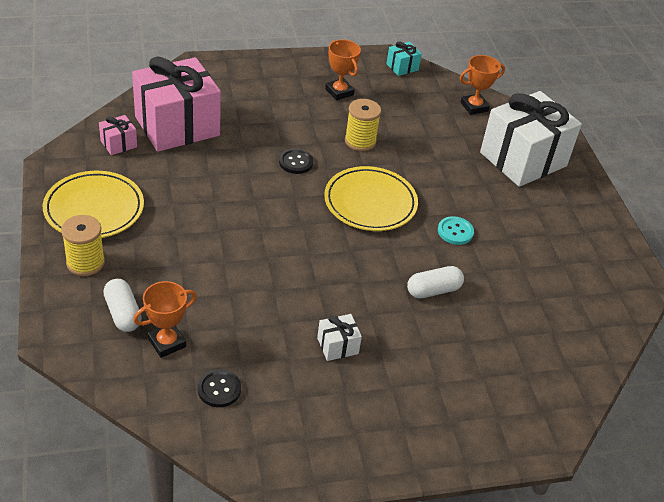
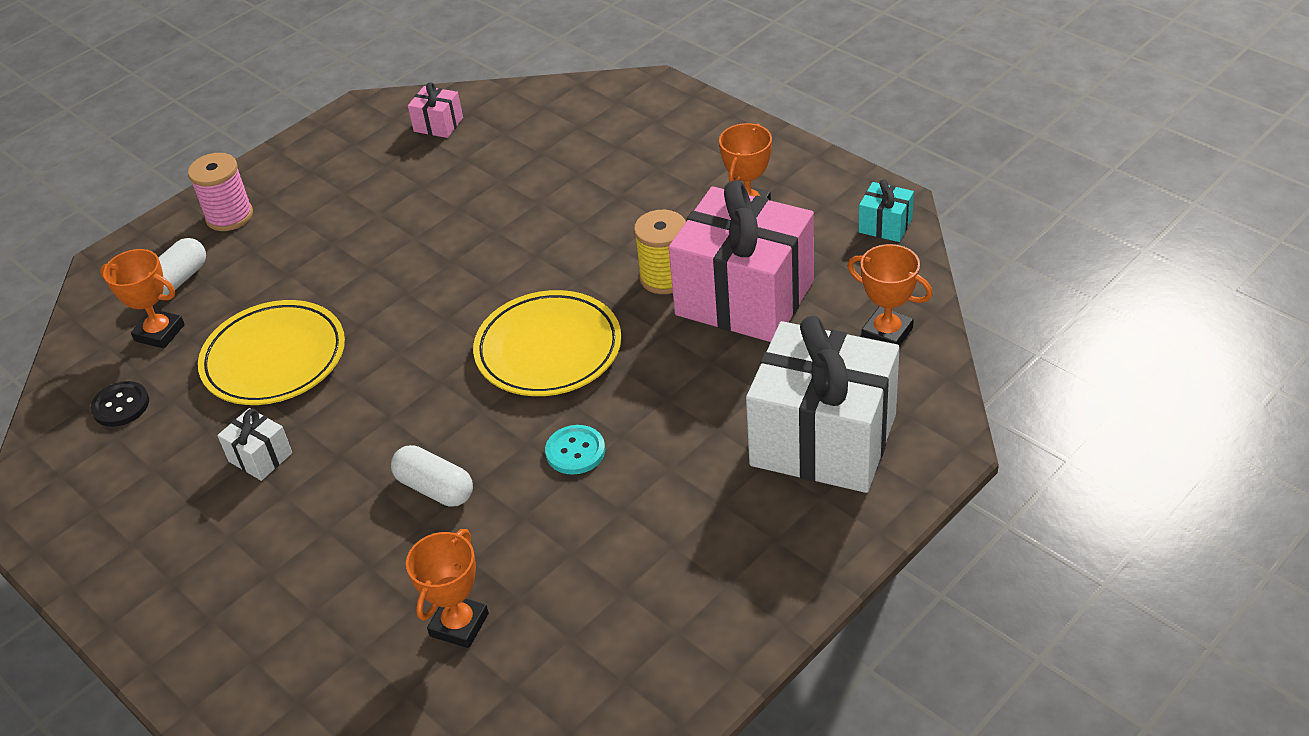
camera: 65 degrees right, 0 degrees up
yellow plate [43,171,144,238] -> yellow plate moved to [198,300,345,405]
yellow spool [61,215,105,276] -> pink spool [188,153,253,231]
pink gift [132,56,221,152] -> pink gift moved to [669,180,814,342]
black button [279,149,313,174] -> none
none -> orange trophy [406,529,489,648]

